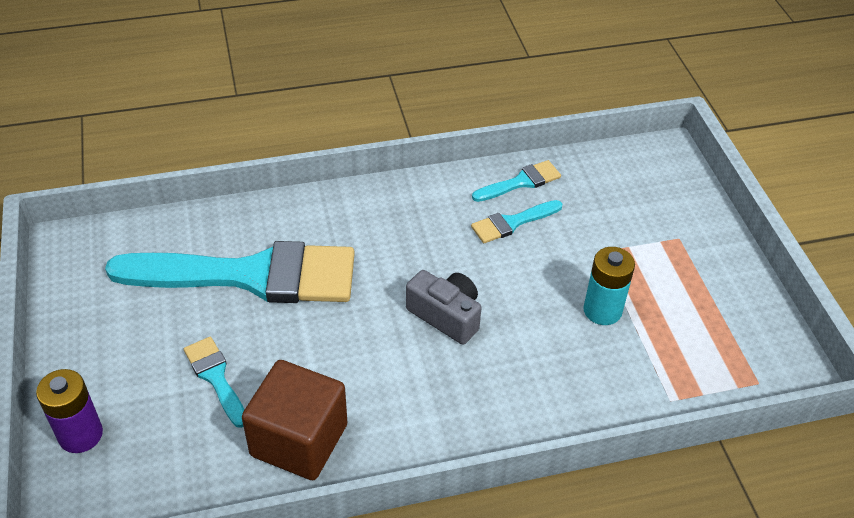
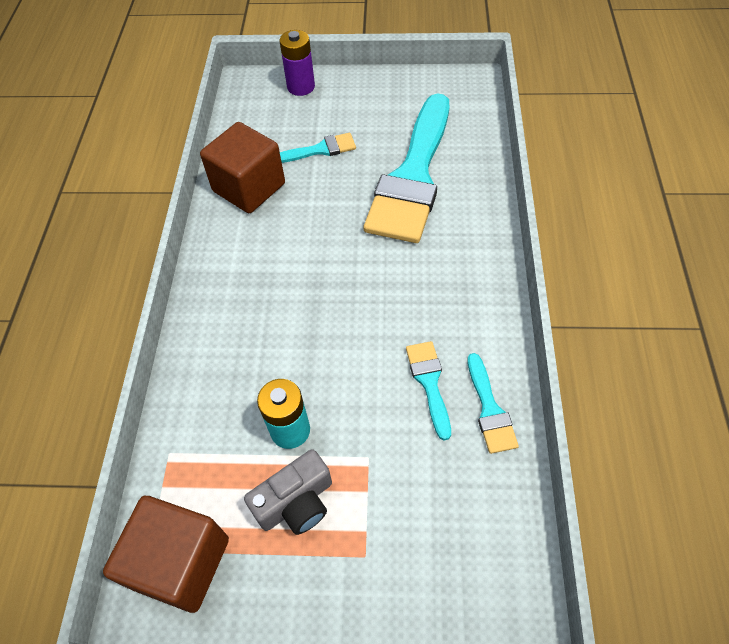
camera: 110 degrees right, 10 degrees up
grey camera [406,270,481,345] -> grey camera moved to [244,449,332,535]
none -> brown cube [103,496,229,613]

